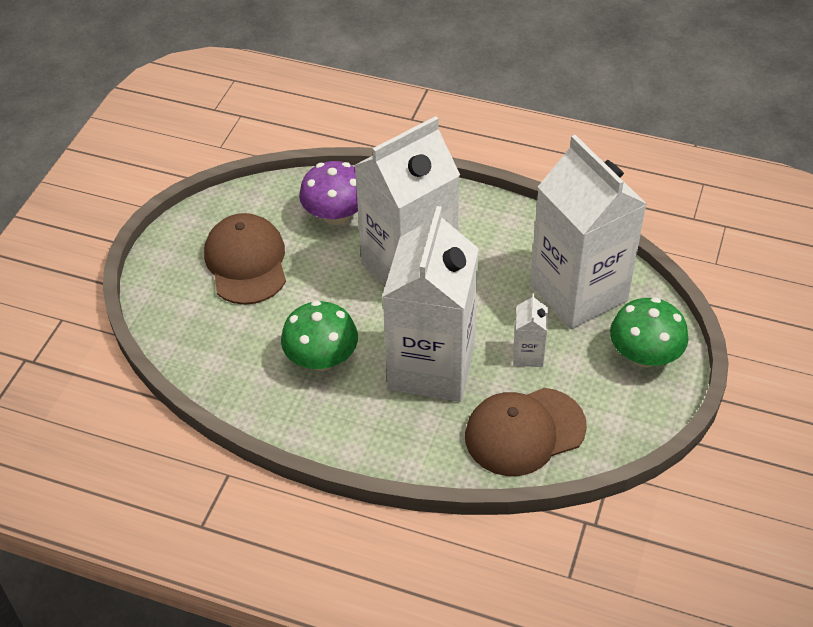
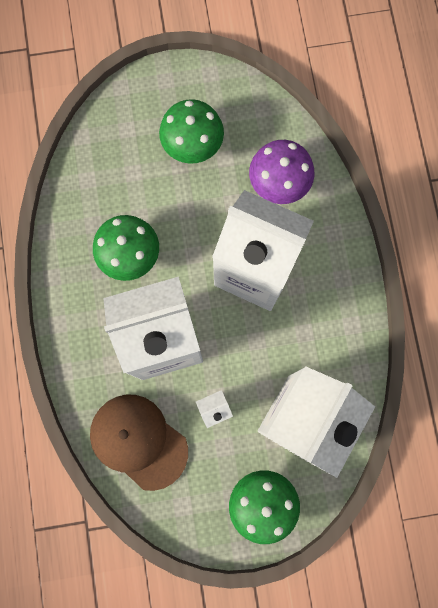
camera: 60 degrees right, 30 degrees up
brown cap [204,213,286,305] -> green mushroom [159,99,224,164]

